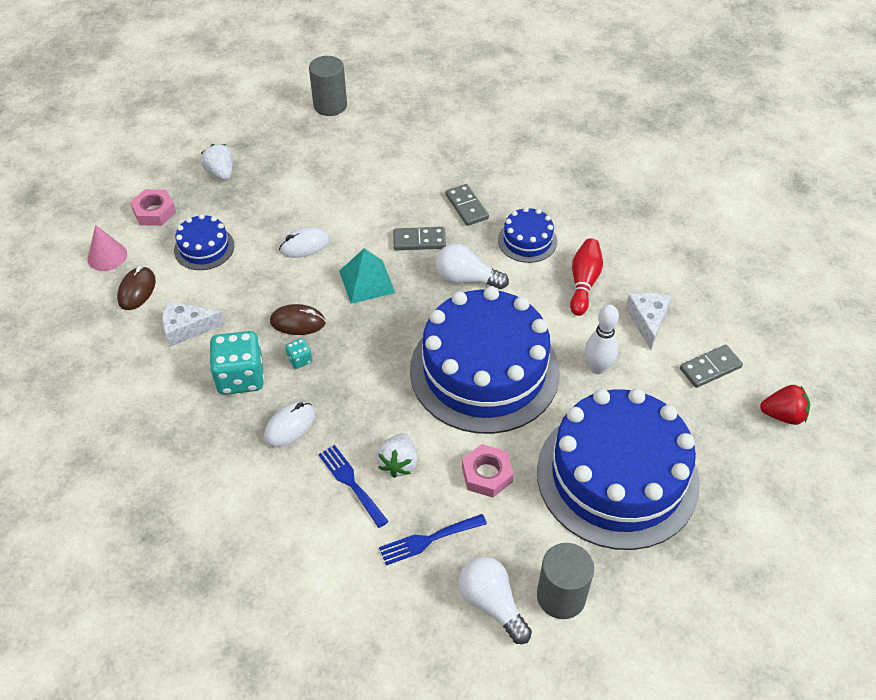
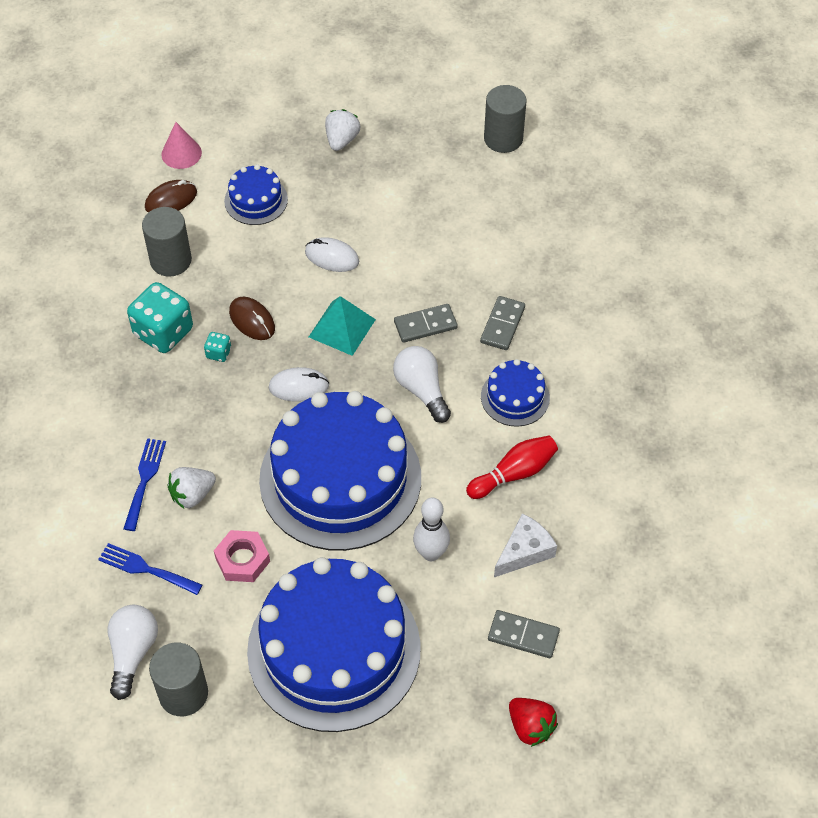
camera: 45 degrees right, 5 degrees up
pink nut [130,189,176,226] -> none
white cheese [162,301,224,347] -> grey cylinder [142,207,192,277]
white mouse [264,402,315,447] -> white mouse moved to [268,367,329,402]
grey domino [393,227,446,250] -> grey domino turned 60 degrees counterclockwise [394,304,458,343]

